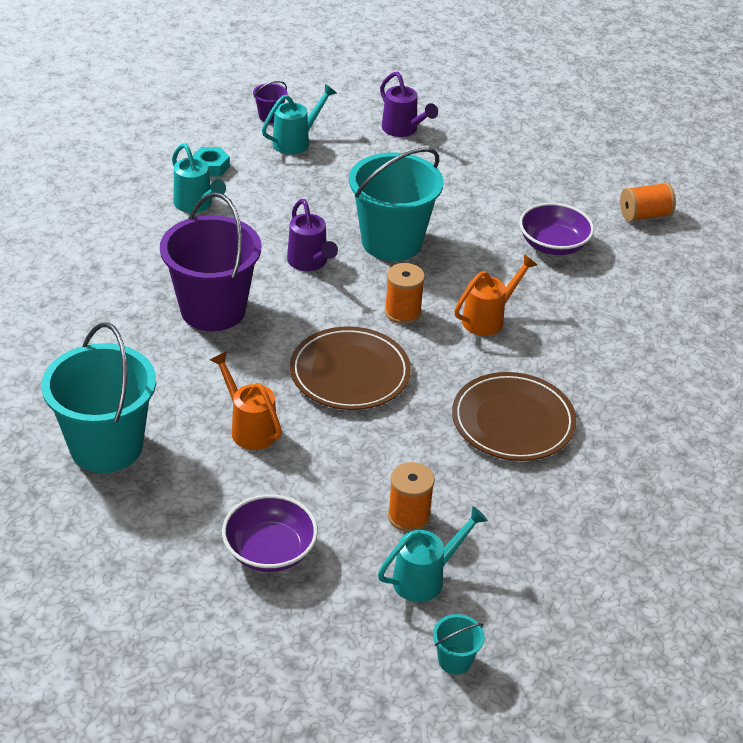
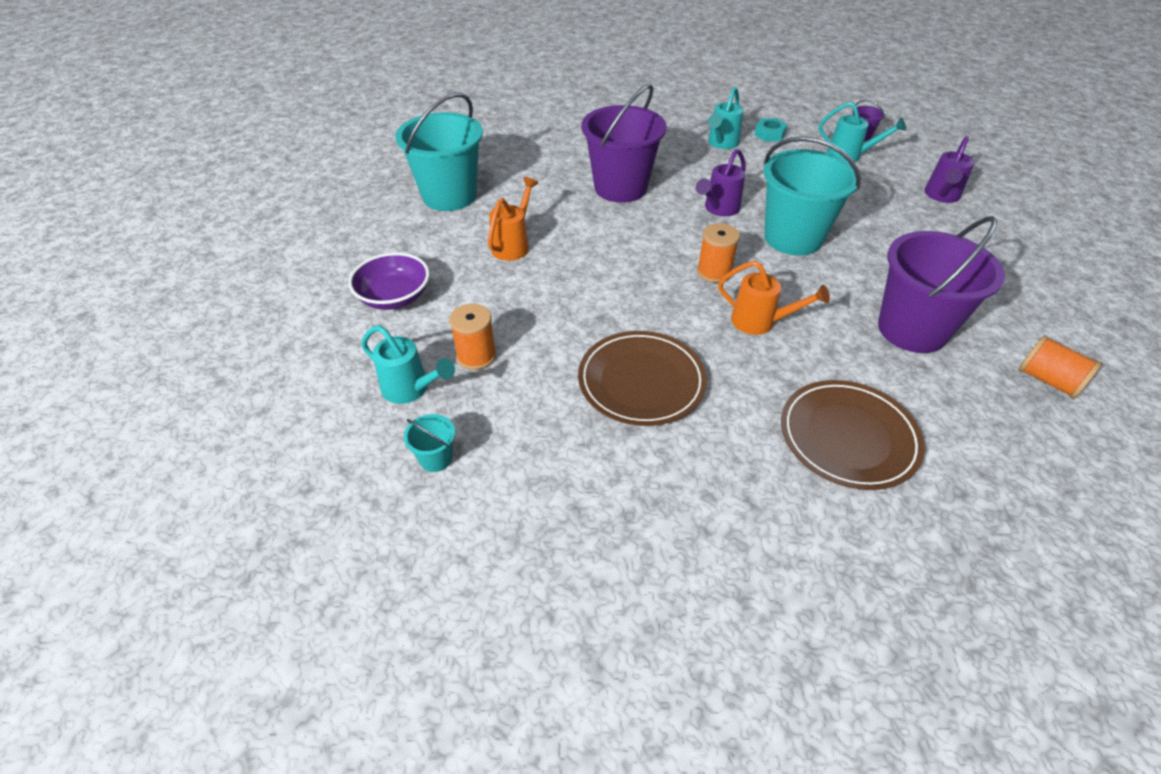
camera: 65 degrees right, 5 degrees up
brown plate [290,326,411,410] -> brown plate moved to [781,380,925,490]
turquoise bucket [433,614,485,675] -> turquoise bucket moved to [404,414,455,472]
purple bowl [519,203,594,255] -> purple bucket [878,216,1005,353]

